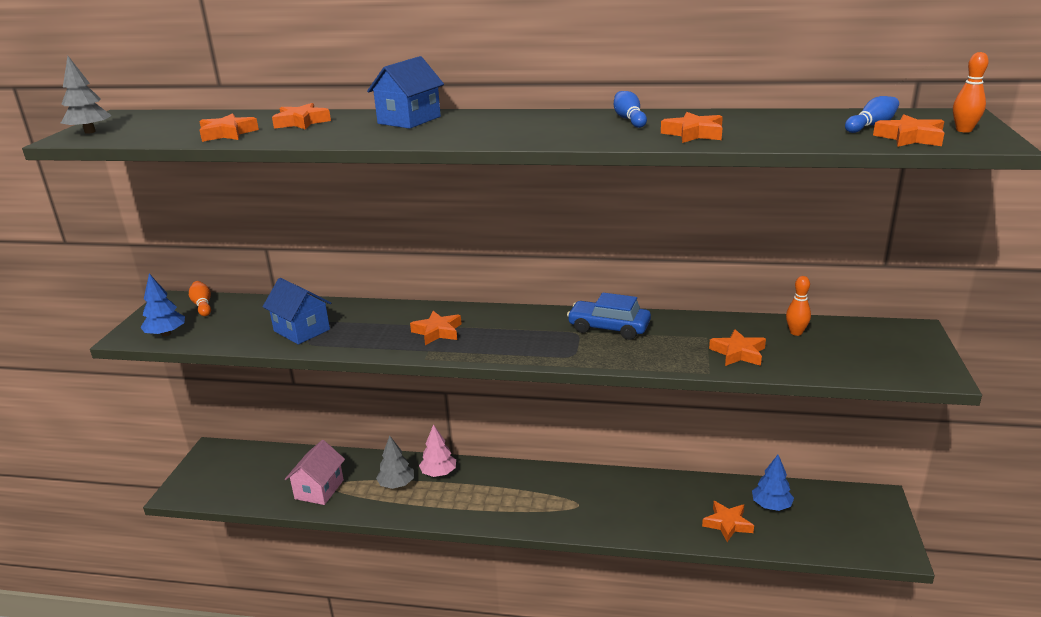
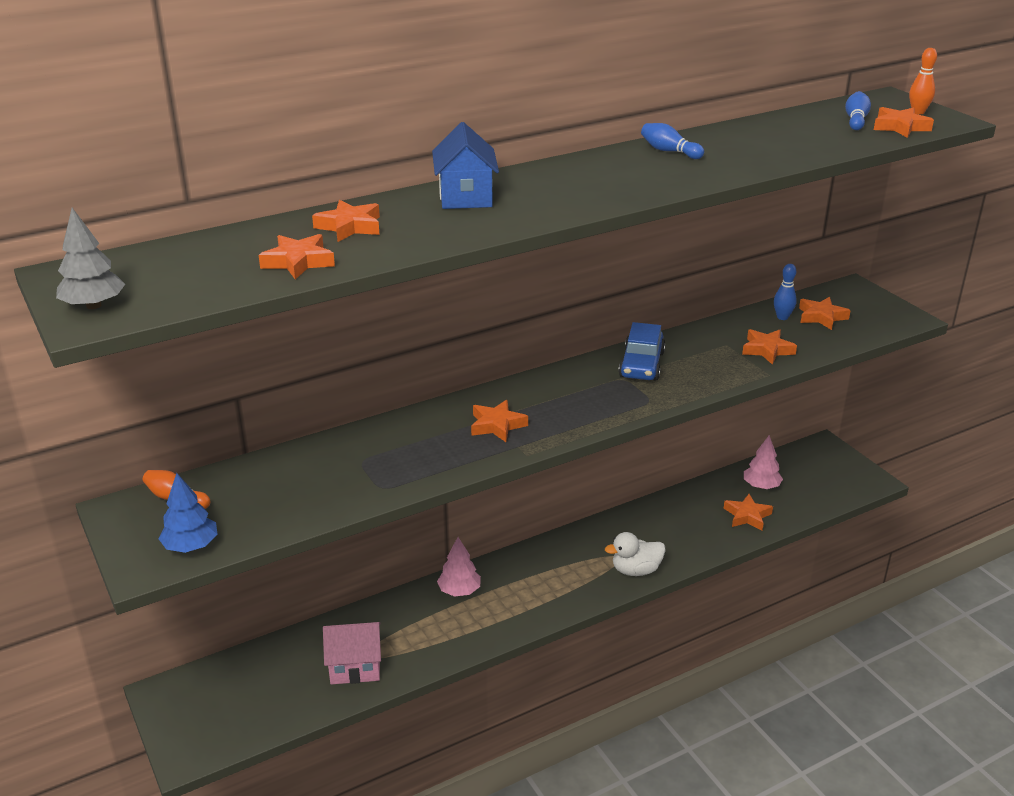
camera: 40 degrees left, 5 degrees up
blue house [263,278,331,344] -> none
pink house [285,440,345,505] -> pink house turned 75 degrees counterclockwise [323,622,381,685]
grey tree [376,436,414,489] -> none
blue car [567,293,651,340] -> blue car turned 60 degrees counterclockwise [618,322,666,381]
orange star [661,112,723,143] -> orange star moved to [799,297,851,330]
blue tree [752,455,794,511] -> pink tree [744,435,783,489]
orange bowling pin [786,276,811,336] -> blue bowling pin [774,264,797,320]
none -> white duck [605,532,666,576]

